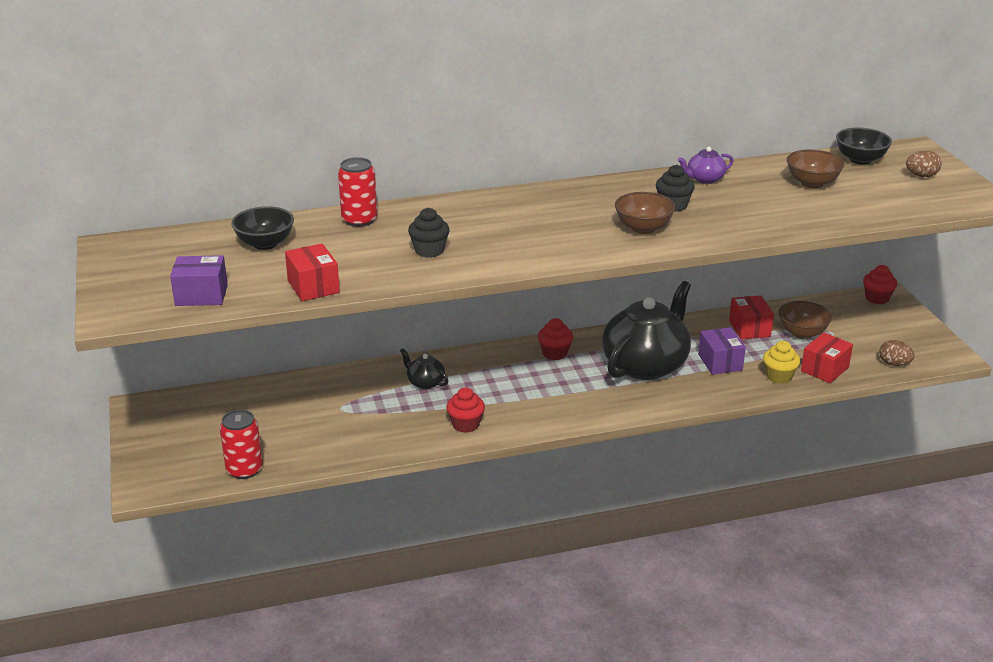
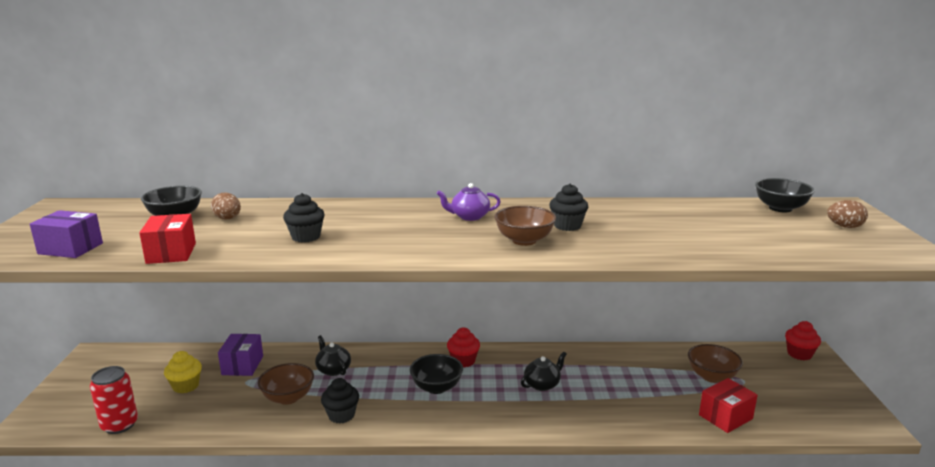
camera: 15 degrees right, 10 degrees down
red can [338,157,377,227] -> none
red cupcake [446,387,485,433] -> black cupcake [321,378,359,424]
black teapot [602,281,691,380] -> black teapot [521,352,566,391], size x0.43
purple teapot [678,147,734,184] -> purple teapot moved to [436,183,501,221]
purple box [698,327,746,375] -> purple box moved to [218,334,263,376]
red box [729,295,774,340] -> none
yellow cupcake [763,341,800,384] -> yellow cupcake moved to [164,351,202,393]
brown bowl [787,150,845,188] -> brown bowl moved to [258,363,314,405]
brown egg [879,340,915,366] -> brown egg moved to [211,192,241,219]
none -> black bowl [410,354,463,394]

